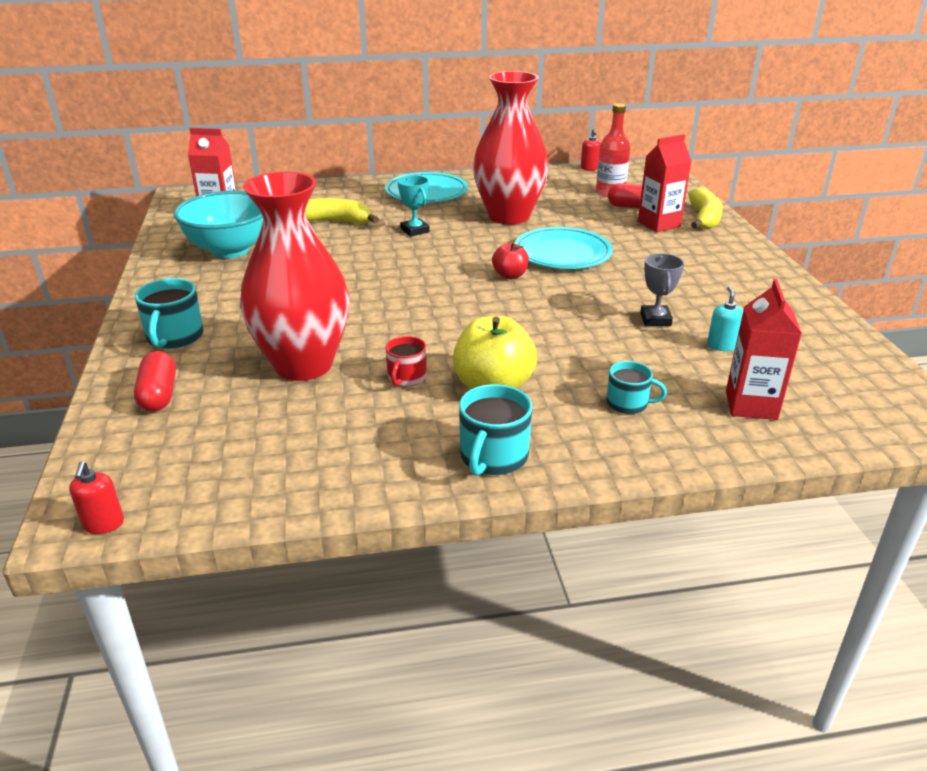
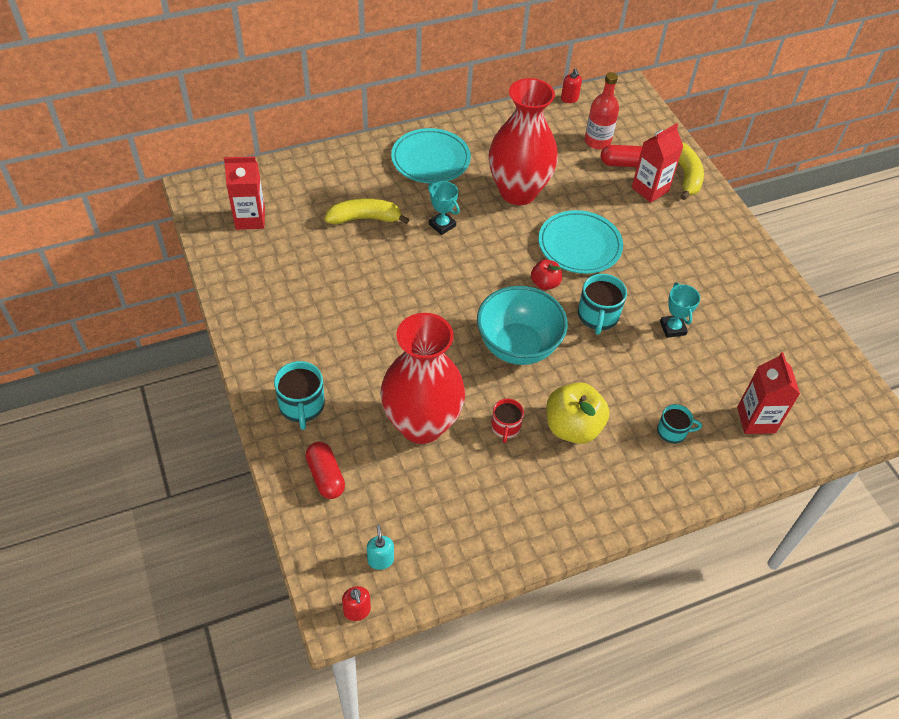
camera: 15 degrees left, 20 degrees up
turquoise bowl [173,191,263,258] -> turquoise bowl moved to [477,286,568,365]
turquoise mug [459,384,532,476] -> turquoise mug moved to [578,274,627,335]
grey trophy [640,253,684,326] -> turquoise trophy [660,283,700,338]
turquoise soap dispenser [707,286,743,351] -> turquoise soap dispenser moved to [367,525,394,570]

